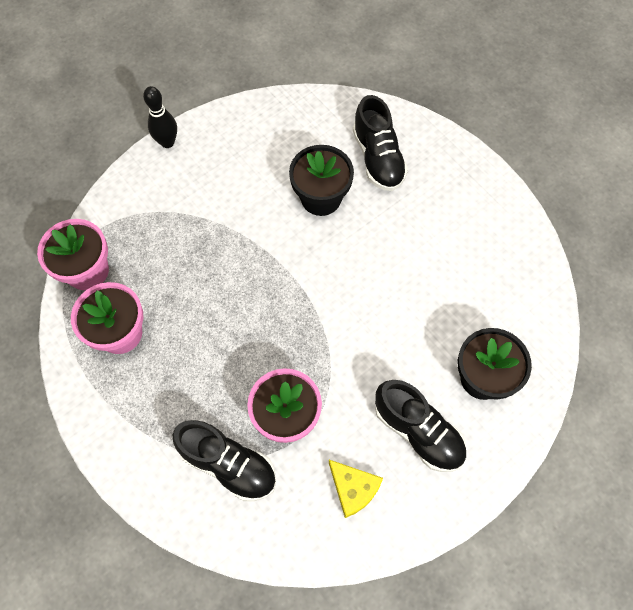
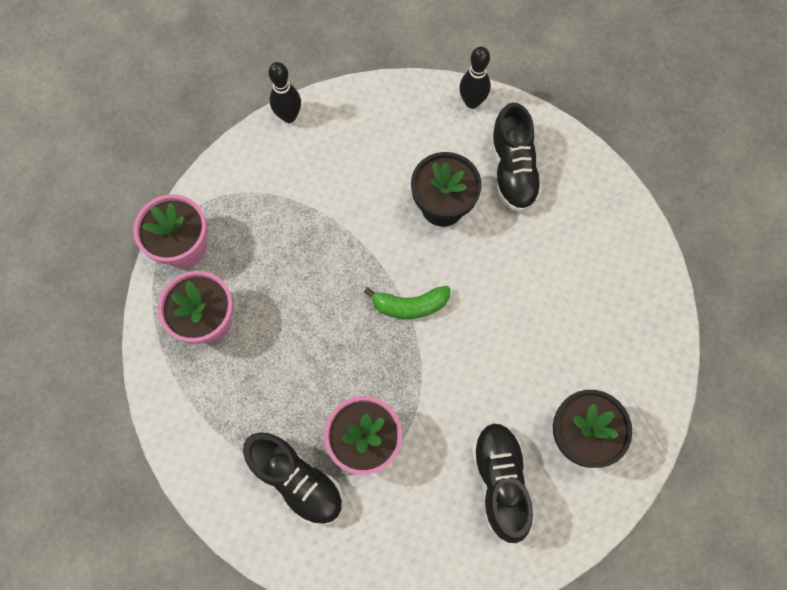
camera: 10 degrees right, 5 degrees up
yellow cheese [329,460,383,518] -> none
black shoe [375,380,466,472] -> black shoe turned 150 degrees counterclockwise [471,423,533,543]
none -> green banana [364,286,450,319]
none -> black bowling pin [459,47,491,109]

